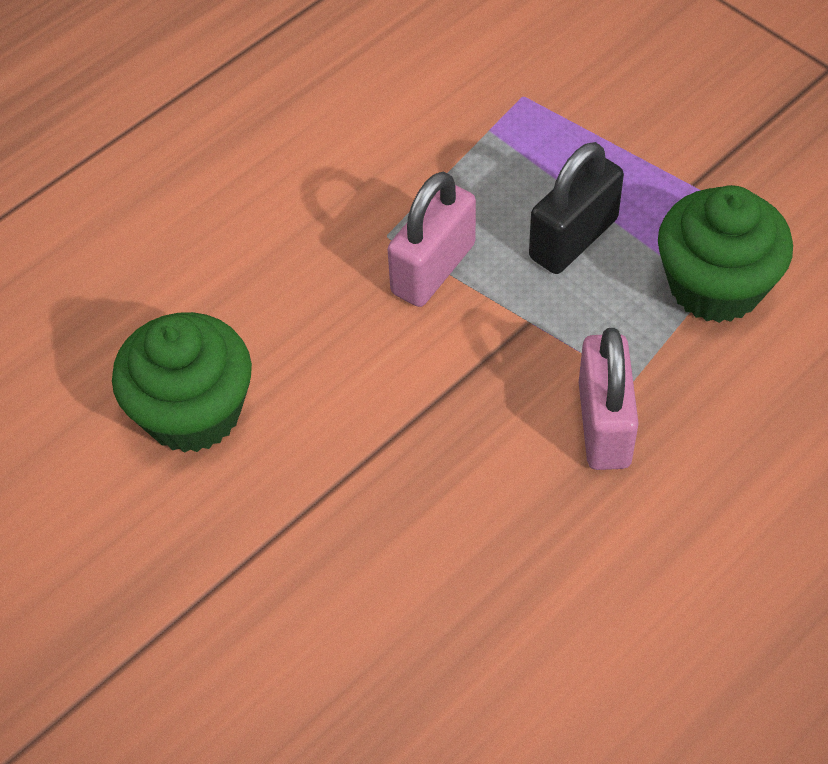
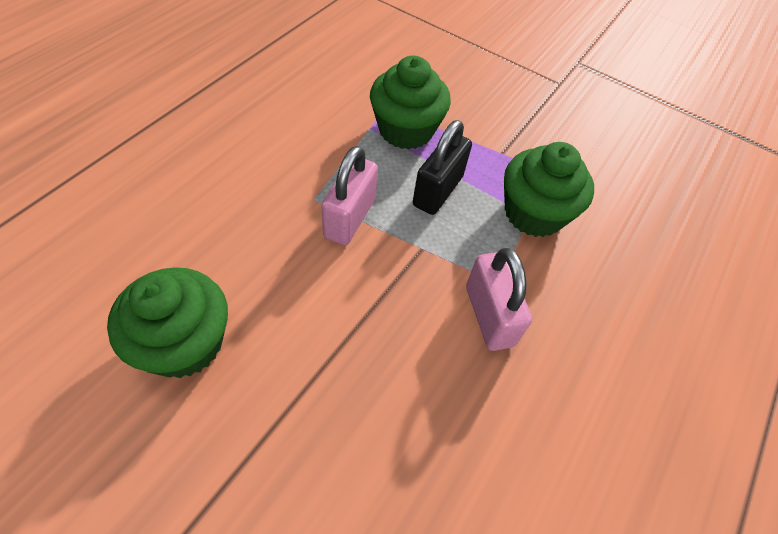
camera: 20 degrees left, 0 degrees up
none -> green cupcake [370,56,451,150]

